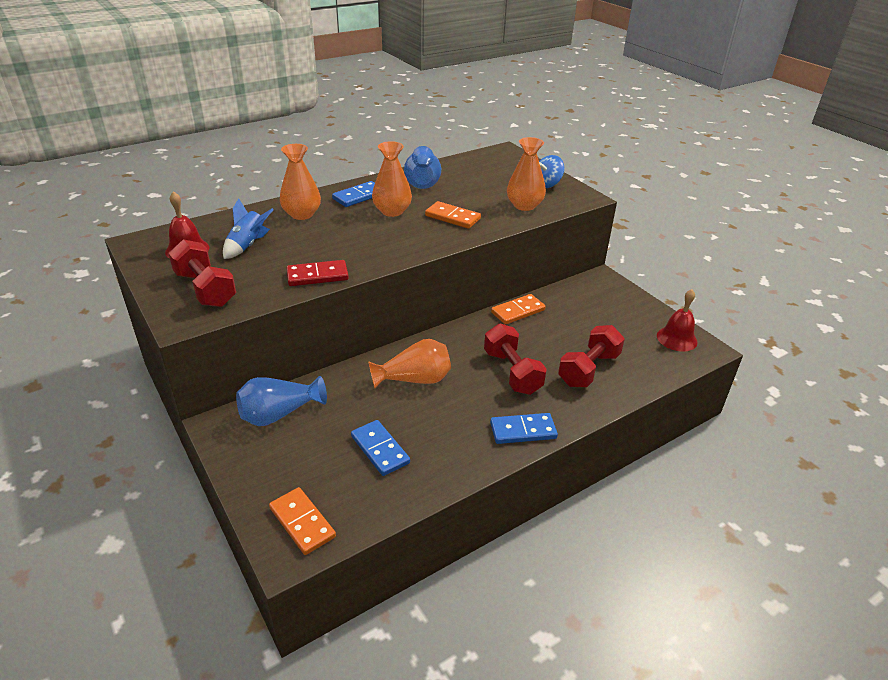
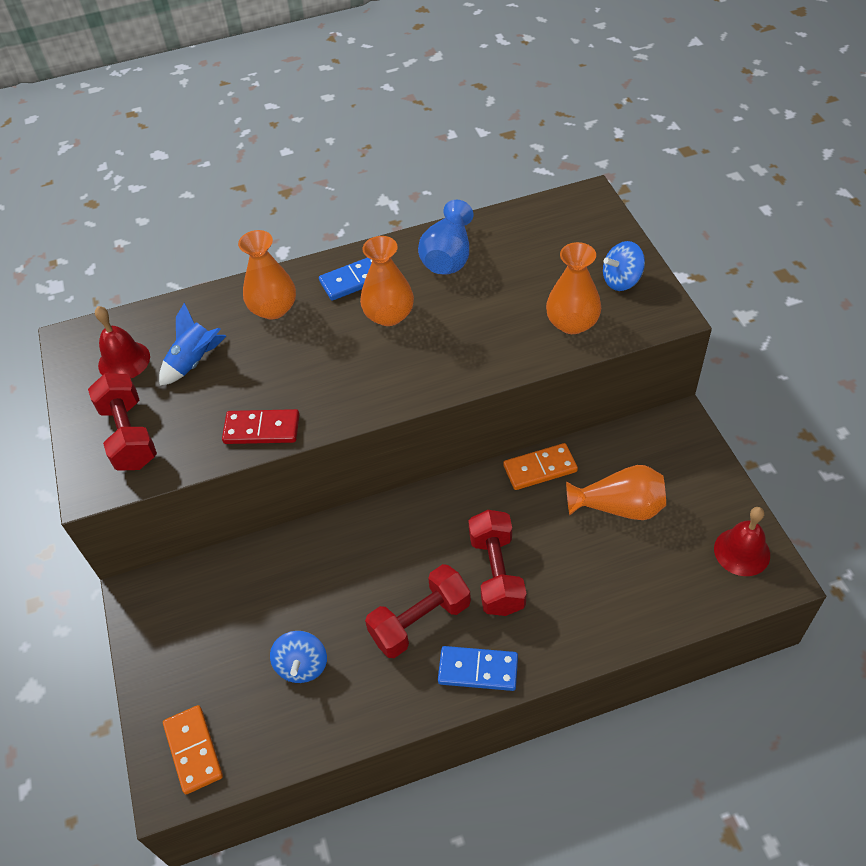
camera: 20 degrees right, 15 degrees up
blue vase [236,376,327,426] -> none
blue domino [351,420,410,476] -> blue spinning top [270,631,327,683]
orange vase [368,339,451,388] -> orange vase moved to [566,465,666,520]
orange domino [425,201,481,229] -> none
red dumbbell [558,325,625,387] -> red dumbbell moved to [365,564,471,658]

